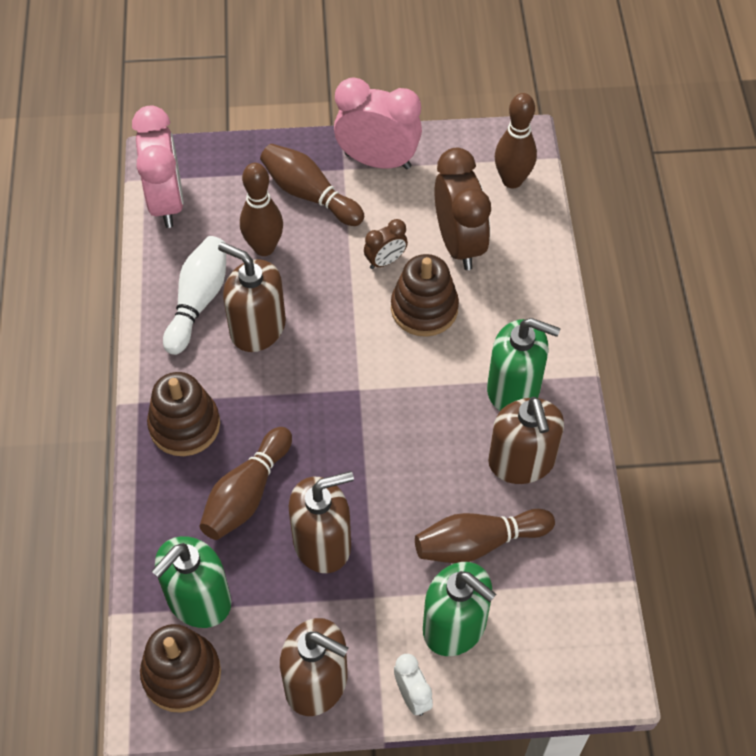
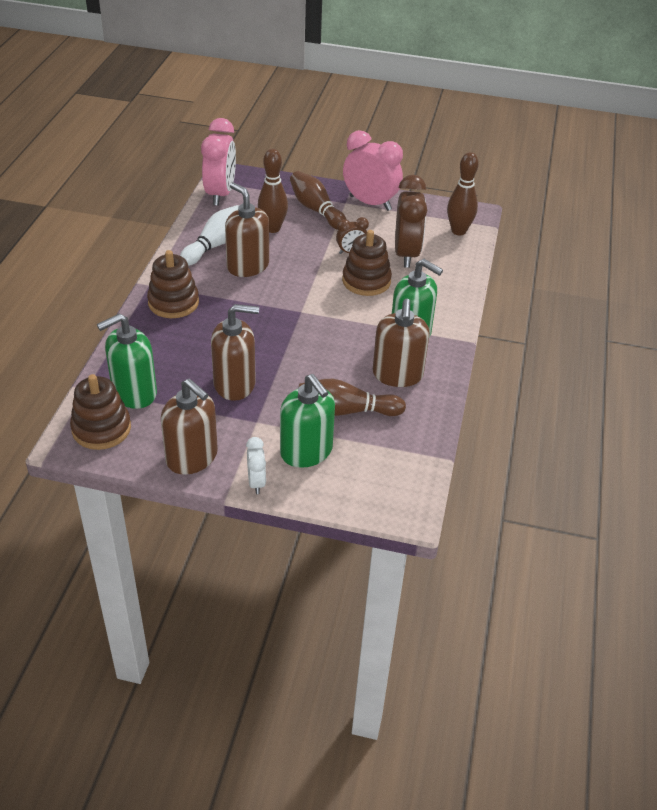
camera: 15 degrees right, 15 degrees down
brown bowling pin [199,427,292,540] -> none

